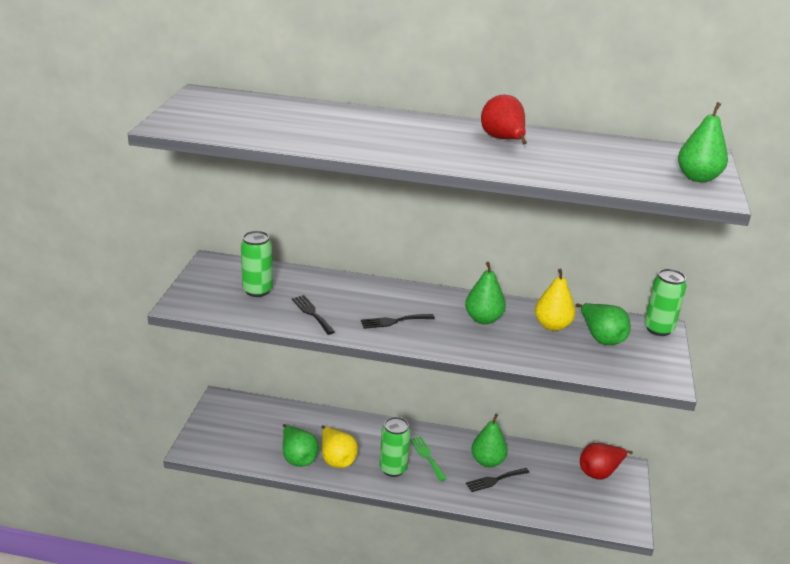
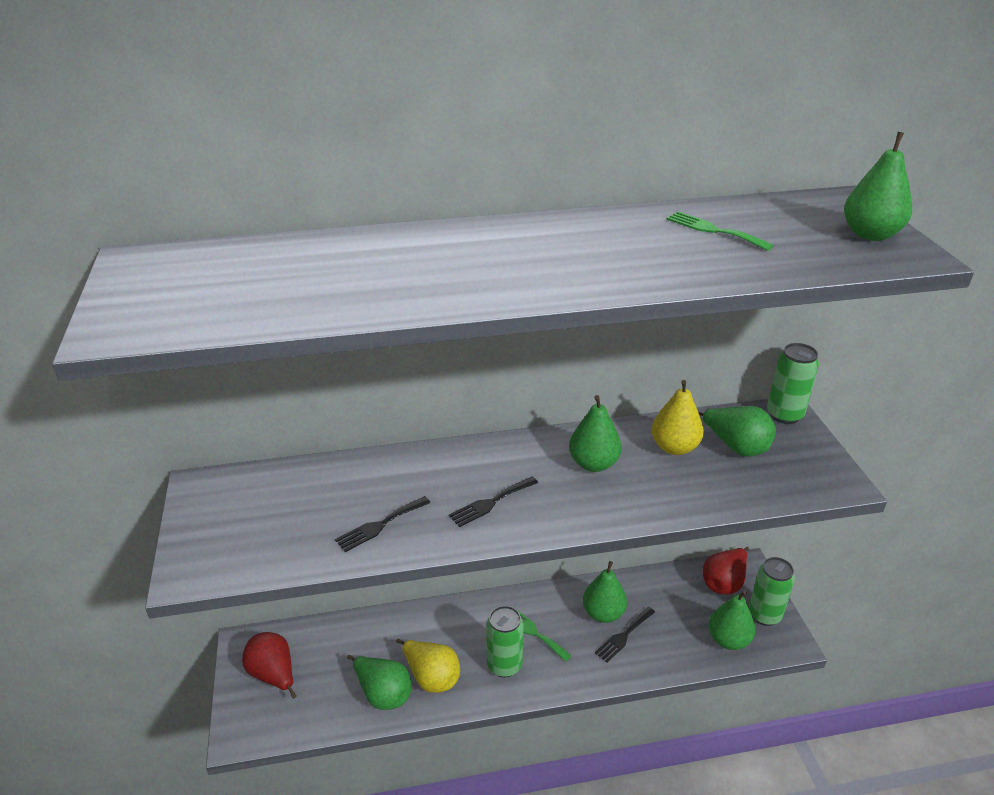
camera: 20 degrees left, 5 degrees up
green can [241,231,273,297] -> green can moved to [749,557,795,626]
black fork [292,295,335,335] -> black fork turned 75 degrees counterclockwise [335,496,430,552]
red pear [481,94,527,144] -> red pear moved to [242,632,297,699]
none -> green fork [666,211,774,251]
none -> green pear [708,590,756,650]

